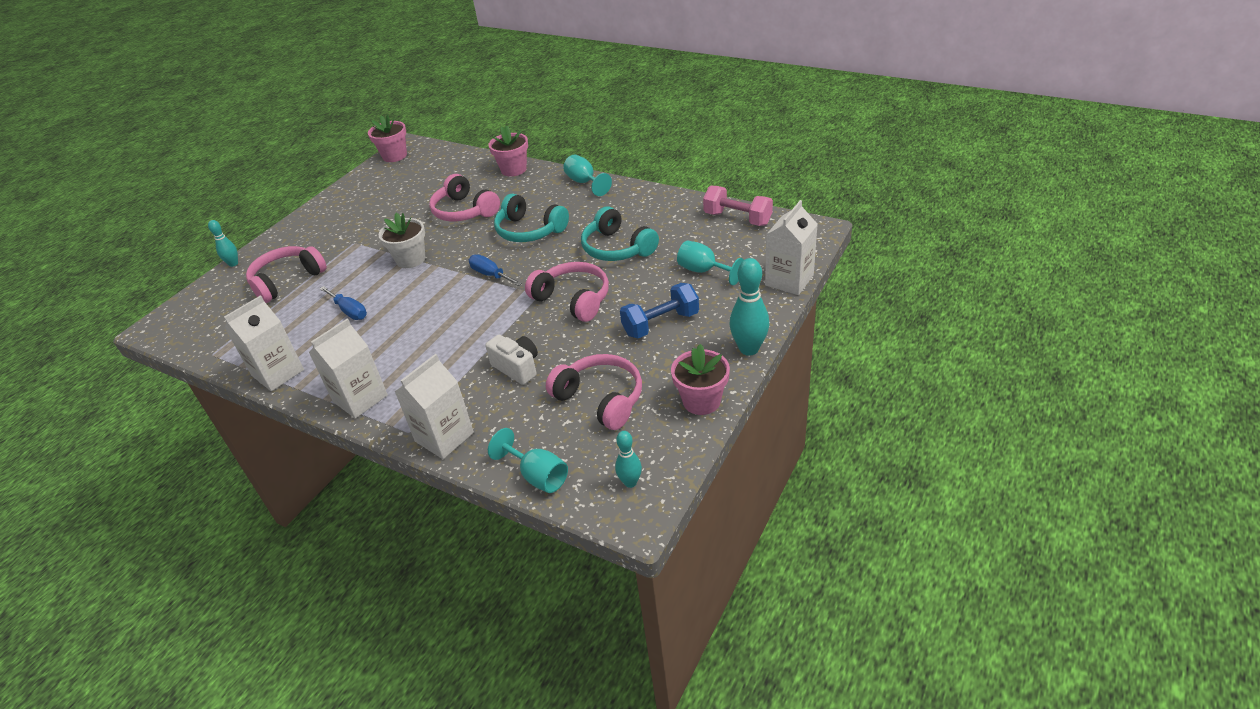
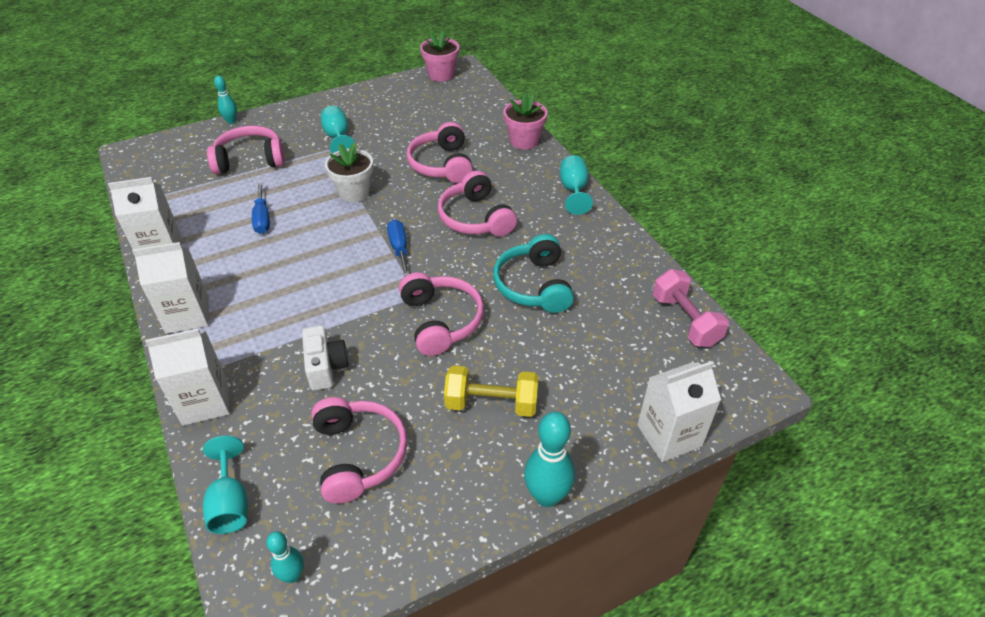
camera: 30 degrees right, 5 degrees up
turquoise headphones [494,194,569,242] -> pink headphones [438,171,517,236]
blue dumbbell [620,283,699,338] -> yellow dumbbell [444,365,539,417]
pink flower pot [671,344,730,415] -> none
turquoise goblet [677,240,744,285] -> turquoise goblet moved to [321,106,355,154]

